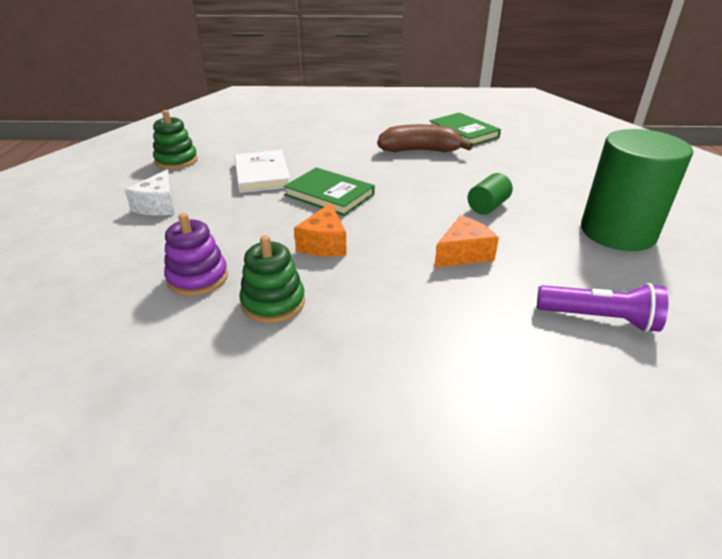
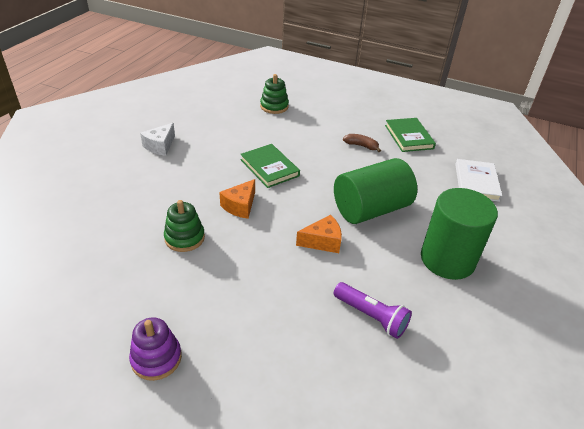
camera: 20 degrees right, 5 degrees up
green stacking toy [153,110,198,169] -> green stacking toy moved to [260,74,289,114]
purple stacking toy [164,213,228,296] -> purple stacking toy moved to [129,318,182,381]
white book [234,150,290,193] -> white book moved to [455,159,502,202]
brown banana [377,124,473,152] -> brown banana [343,134,381,152], size x0.56
green cylinder [468,173,513,215] -> green cylinder [334,158,417,224], size x2.24

